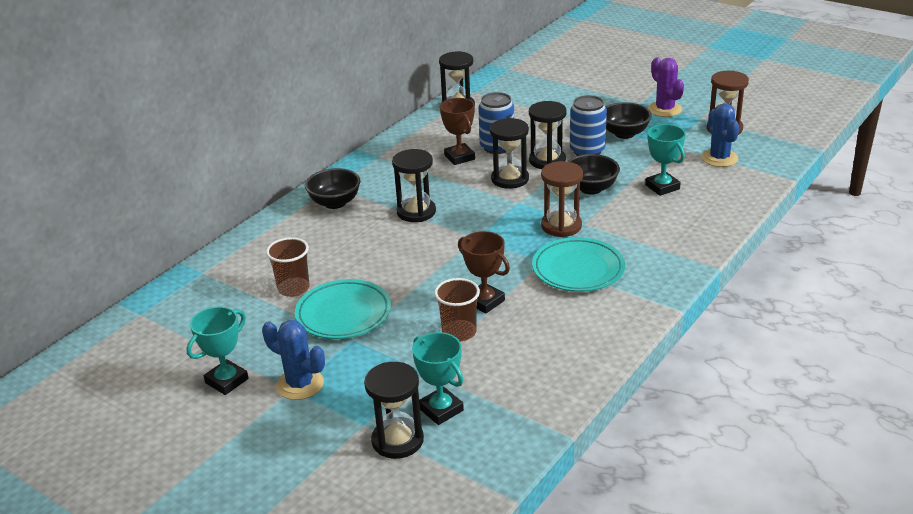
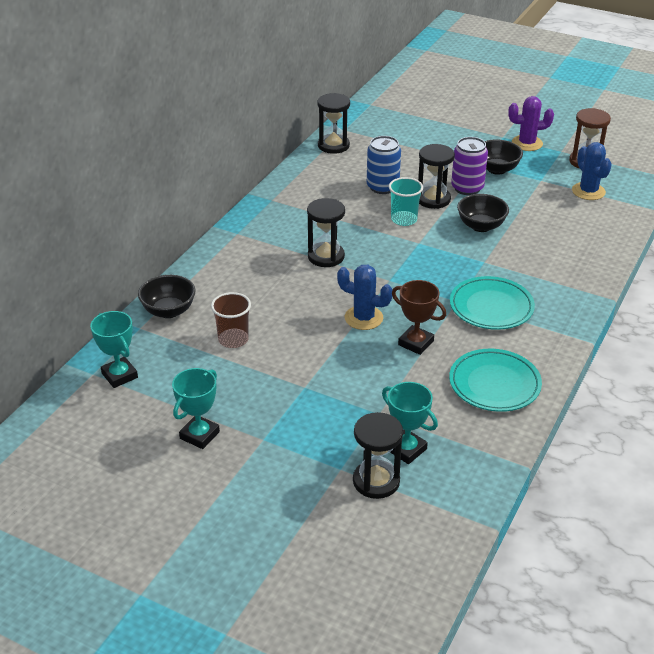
camera: 10 degrees left, 5 degrees up
blue cactus [262,320,325,400] -> blue cactus moved to [337,265,392,330]
turquoise plate [295,279,391,339] -> turquoise plate moved to [449,349,542,412]
black bowl [305,168,360,209] -> black bowl moved to [138,275,196,318]
brown cup [434,278,480,341] -> none
brown trophy [440,98,475,165] -> none
black hourglass [490,118,529,189] -> turquoise cup [389,177,423,226]
brown hourglass [541,161,583,237] -> none
blue can [570,95,607,156] -> purple can [451,137,488,195]
turquoise trophy [645,124,686,196] -> turquoise trophy moved to [90,311,138,388]
purple cactus [648,57,684,117] -> purple cactus turned 60 degrees counterclockwise [508,96,554,151]

